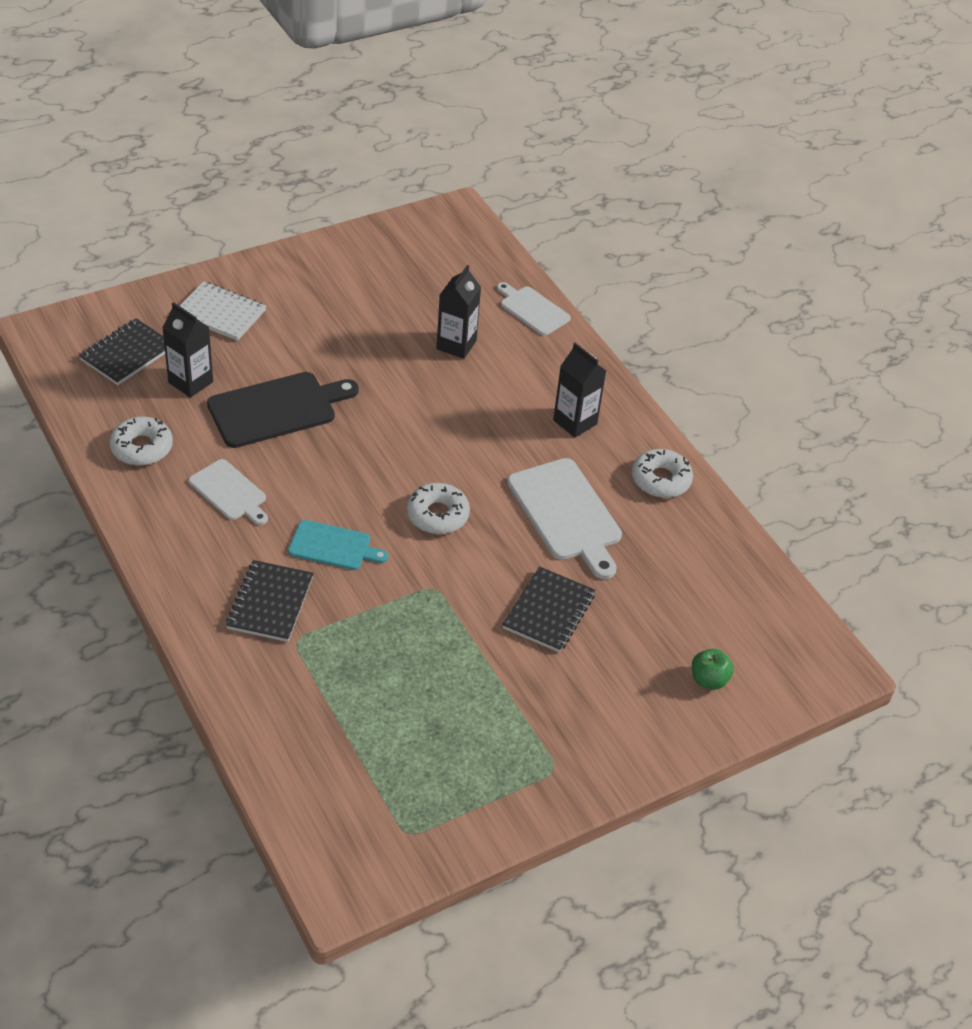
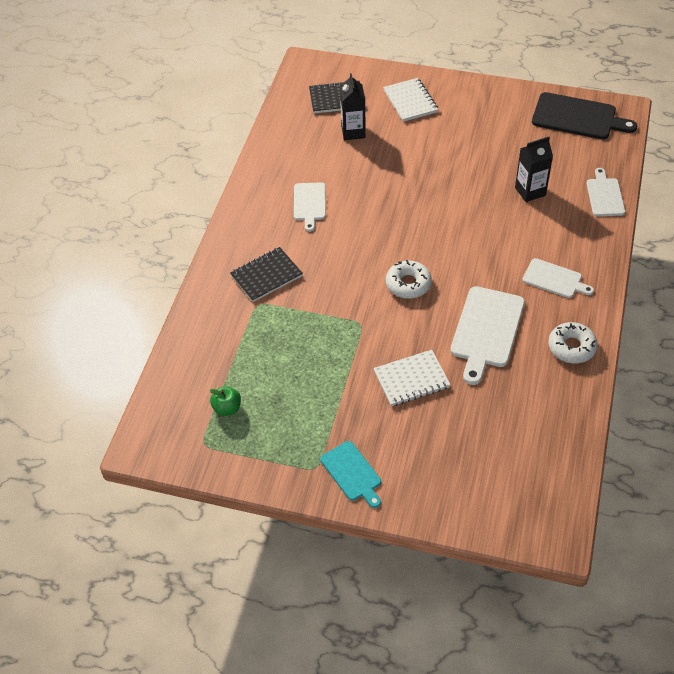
camera: 50 degrees right, 5 degrees up
white donut [110,417,173,466] -> none
black cutting board [207,372,359,448] -> black cutting board moved to [532,92,637,139]
turquoise cutting board [288,520,388,570] -> turquoise cutting board moved to [320,441,381,508]
black notebook [503,566,595,652] -> white notebook [373,350,451,406]
black carton [553,343,606,438] -> white cutting board [522,258,594,298]
green apple [692,649,734,690] -> green apple moved to [210,386,241,416]

